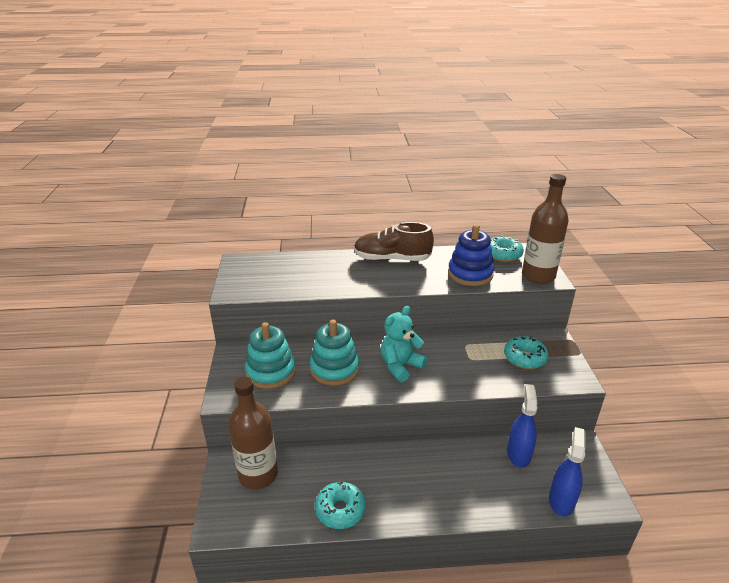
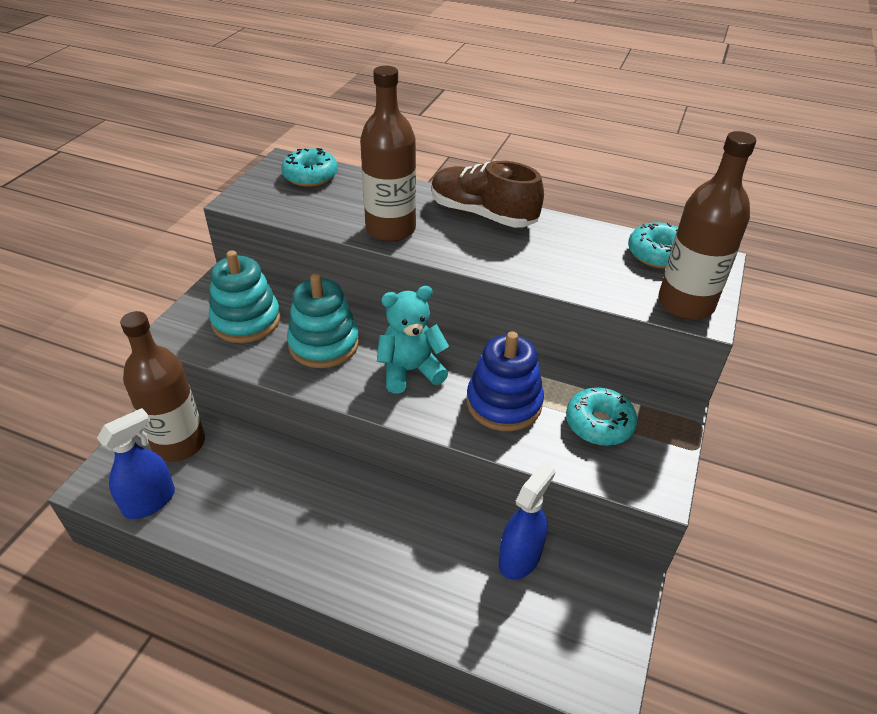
camera: 25 degrees right, 10 degrees up
turquoise donut [315,482,366,529] -> turquoise donut moved to [281,148,338,187]
blue stacking toy [448,224,494,286] -> blue stacking toy moved to [467,331,544,431]
blue spray bottle [549,427,586,517] -> blue spray bottle moved to [97,408,175,519]
none -> brown bottle [360,66,416,242]

